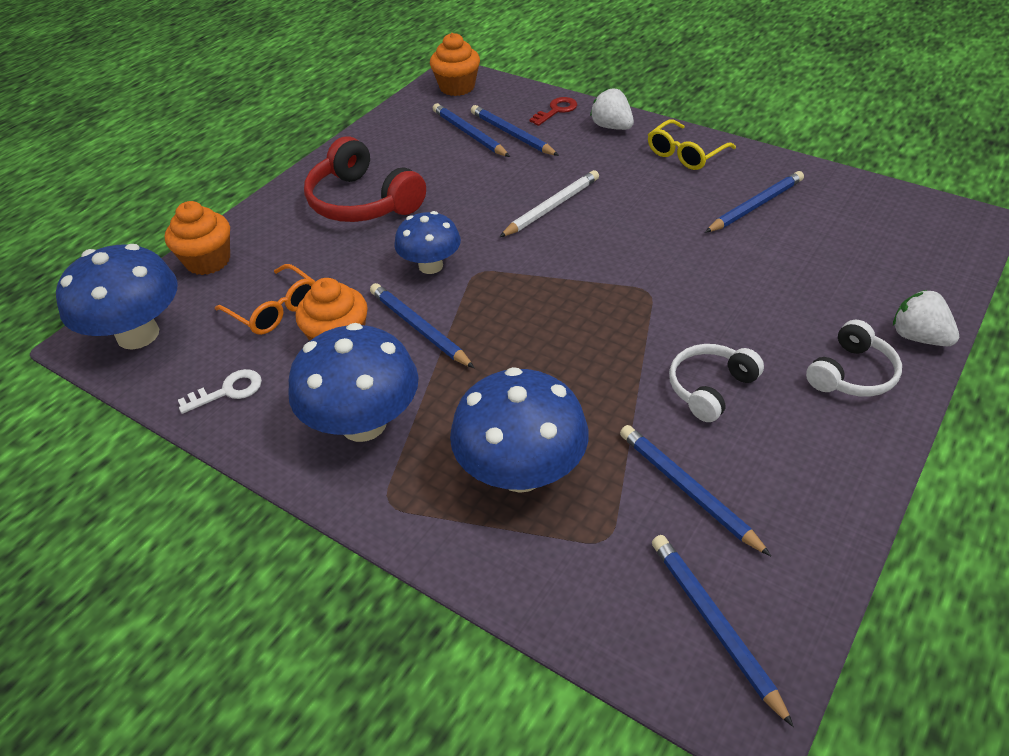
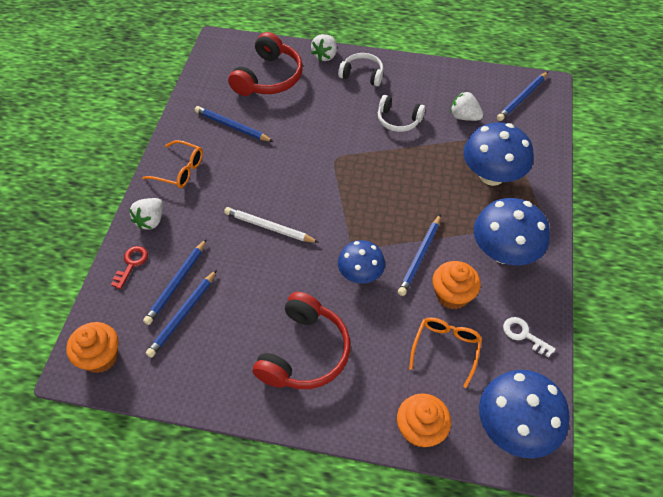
camera: 115 degrees left, 10 degrees up
red key [529,97,577,126] -> red key turned 90 degrees clockwise [111,246,148,289]
blue pencil [620,425,771,556] -> white strawberry [450,91,483,121]
yellow glasses [648,120,736,170] -> orange glasses [142,140,203,188]
none -> red headphones [228,32,303,96]

